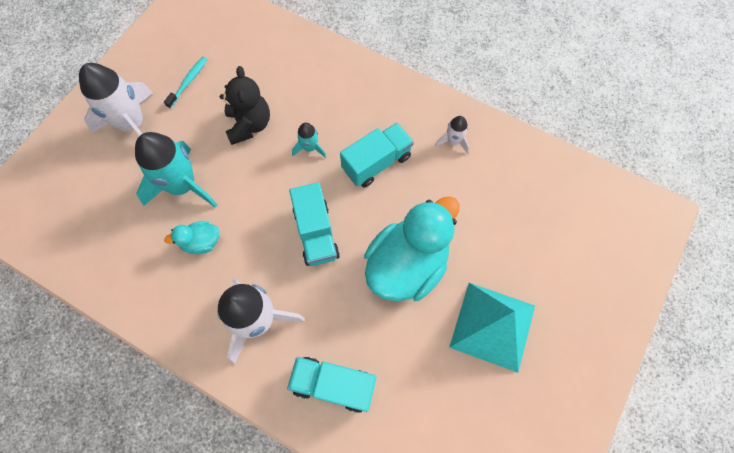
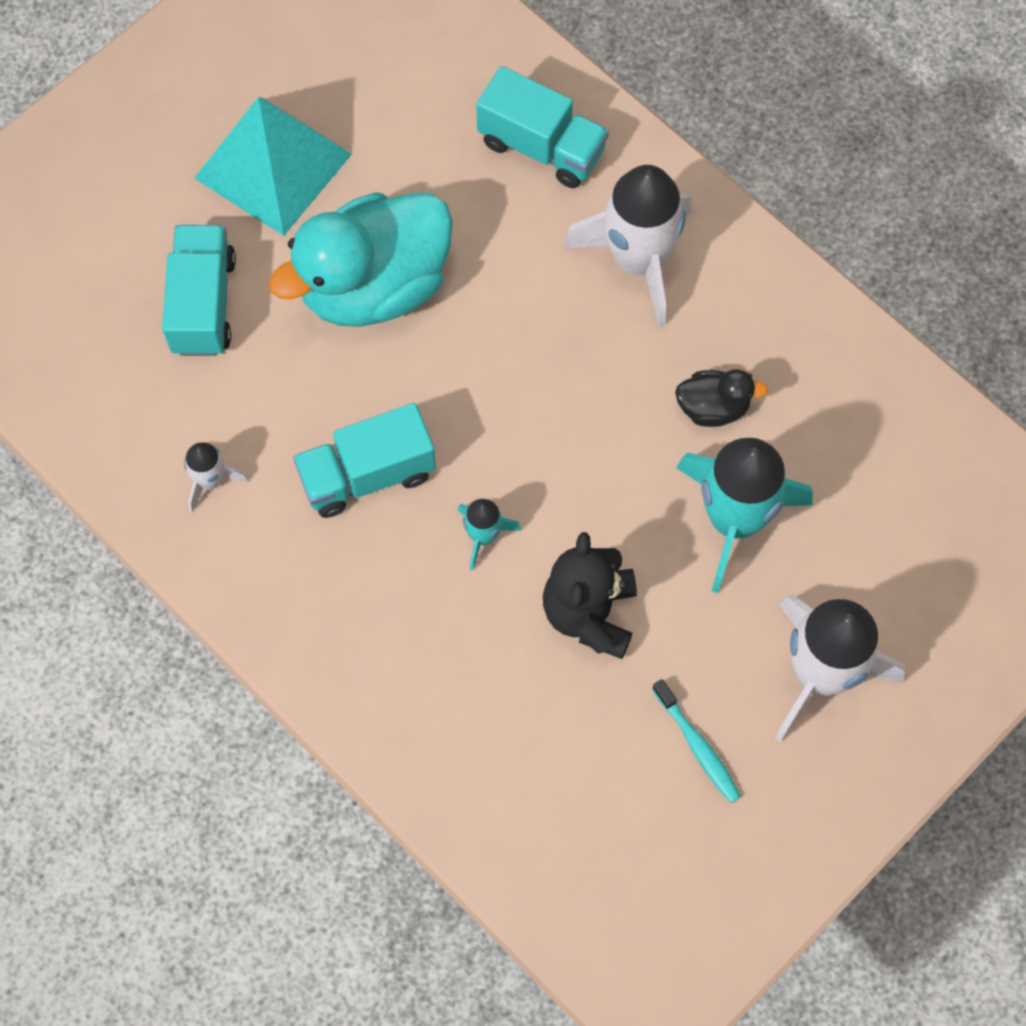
camera: 165 degrees left, 0 degrees up
turquoise toothbrush [164,57,207,108] -> turquoise toothbrush turned 75 degrees counterclockwise [652,679,741,803]
turquoise duck [164,221,219,254] -> black duck [675,369,768,427]
turquoise truck [289,182,340,266] -> turquoise truck moved to [162,225,236,356]

